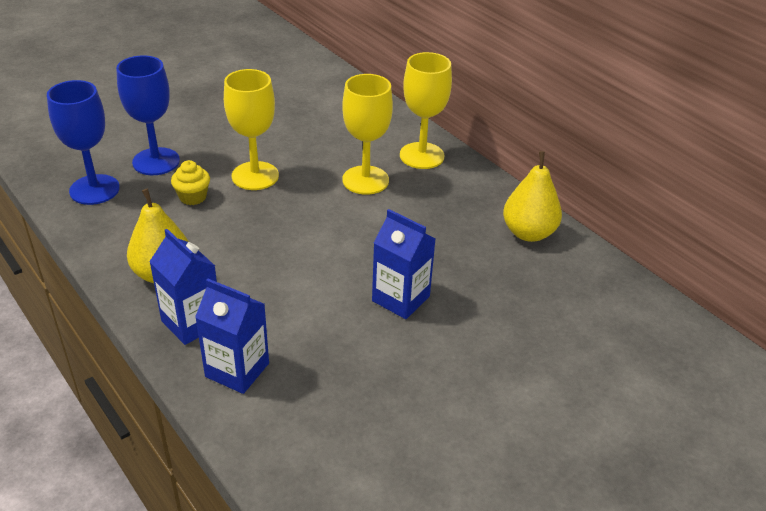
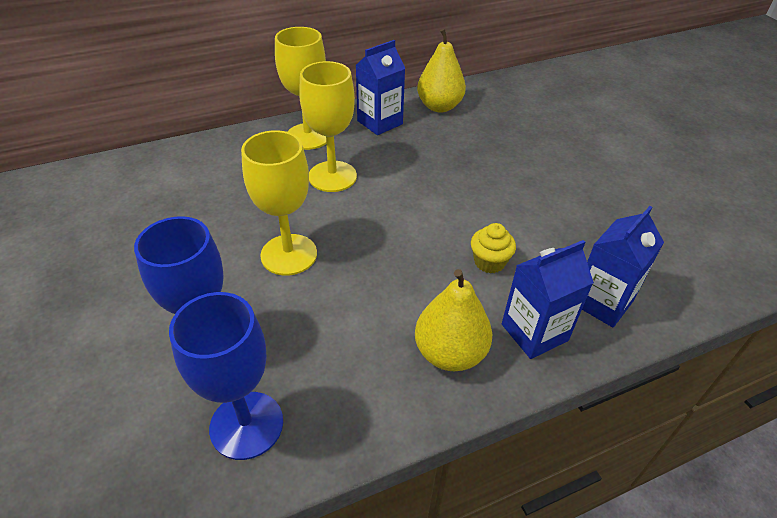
camera: 75 degrees left, 5 degrees up
yellow cupcake [171,160,210,205] -> yellow cupcake moved to [471,223,516,274]
blue carton [372,209,436,319] -> blue carton moved to [356,40,406,135]

